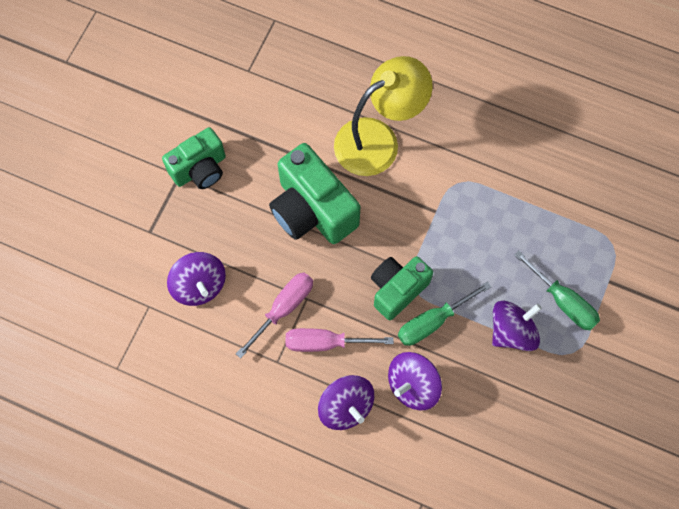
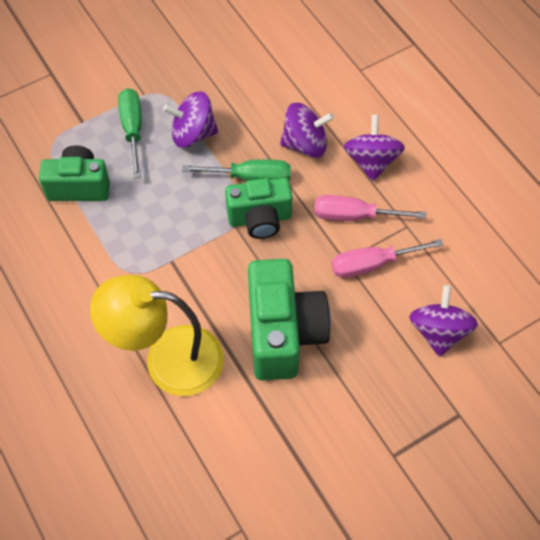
camera: 145 degrees left, 10 degrees down
green camera [162,127,226,189] -> green camera moved to [39,145,110,201]
pink screwdriver [286,328,394,352] -> pink screwdriver turned 150 degrees clockwise [314,195,426,221]

